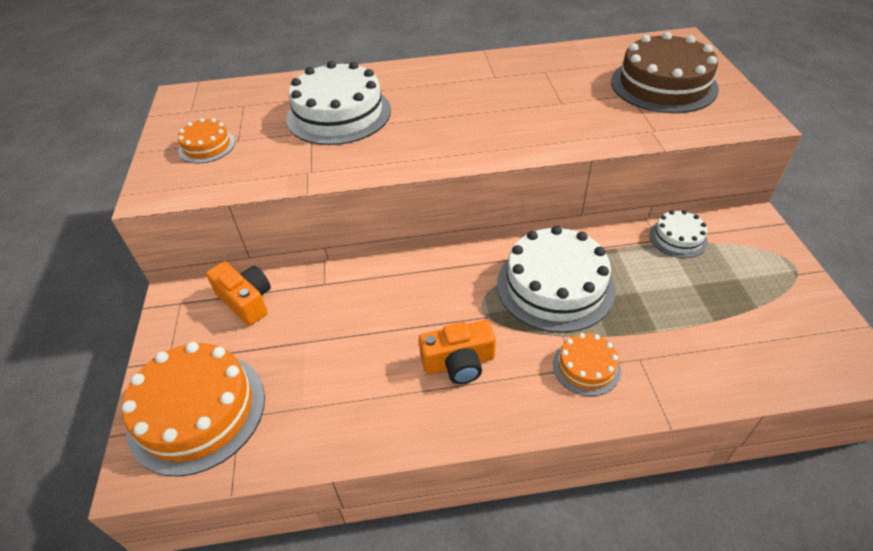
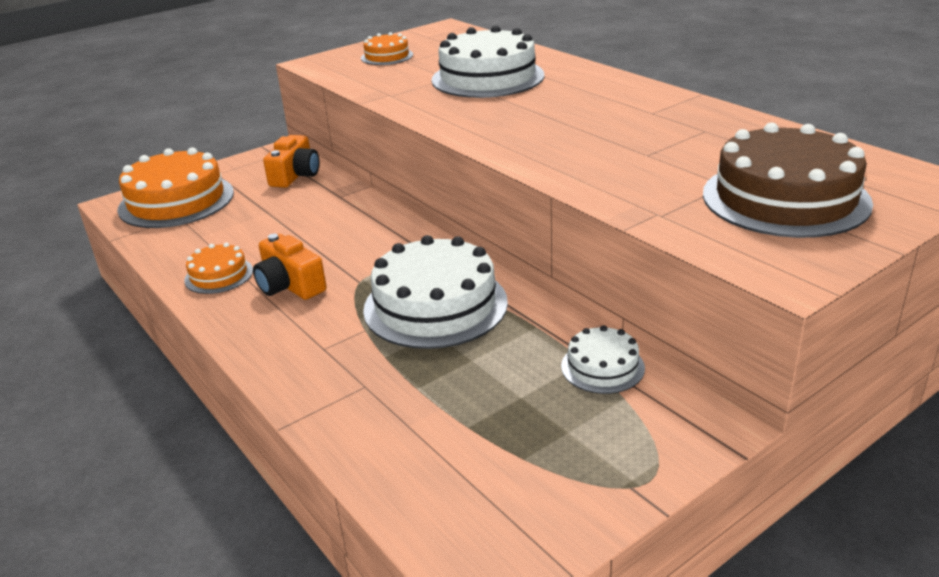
camera: 60 degrees right, 15 degrees down
orange cake [553,333,621,396] -> orange cake moved to [184,243,253,294]

